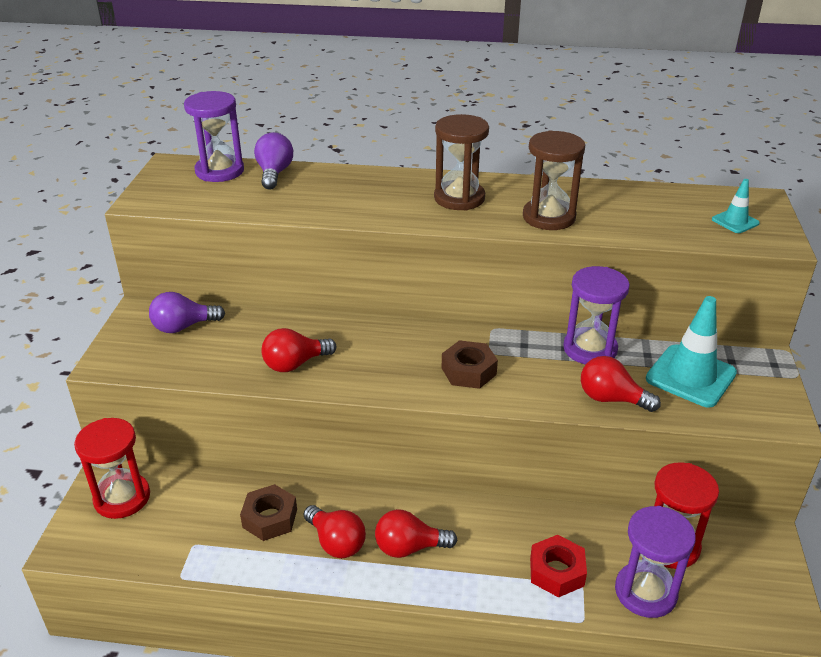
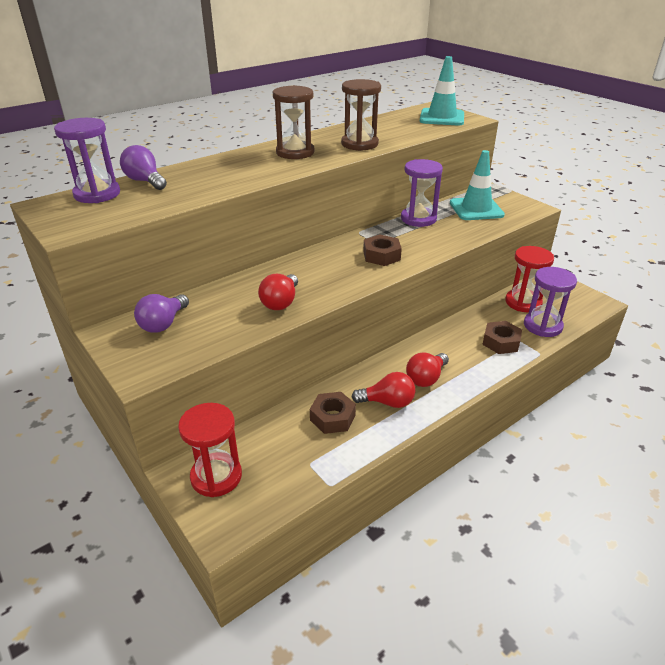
camera: 45 degrees left, 0 degrees up
red nut [530,535,587,598] -> brown nut [482,321,522,354]
red light bulb [581,356,661,412] -> none
turquoise traffic cone [712,179,760,233] -> turquoise traffic cone [420,56,464,125], size x1.95

